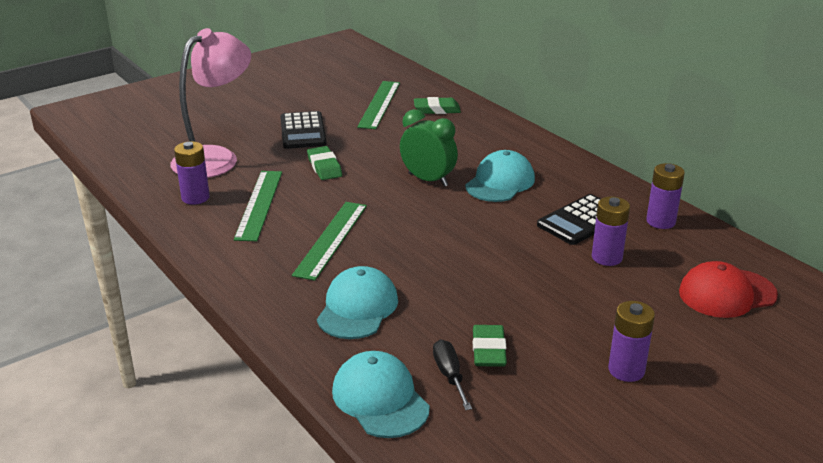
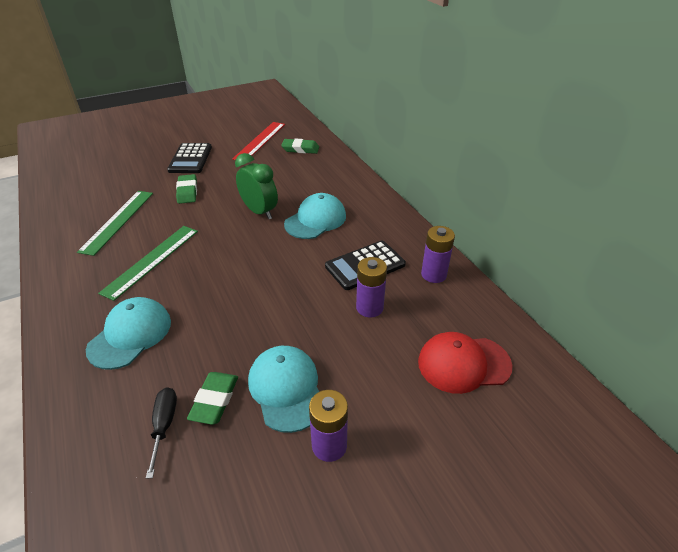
camera: 10 degrees right, 10 degrees up
pink lamp [170,28,251,178] -> none
purple battery [174,141,210,205] -> none
turquoise cap [332,351,430,438] -> turquoise cap moved to [248,346,319,433]
green ruler [357,81,400,129] -> red ruler [232,122,285,160]

